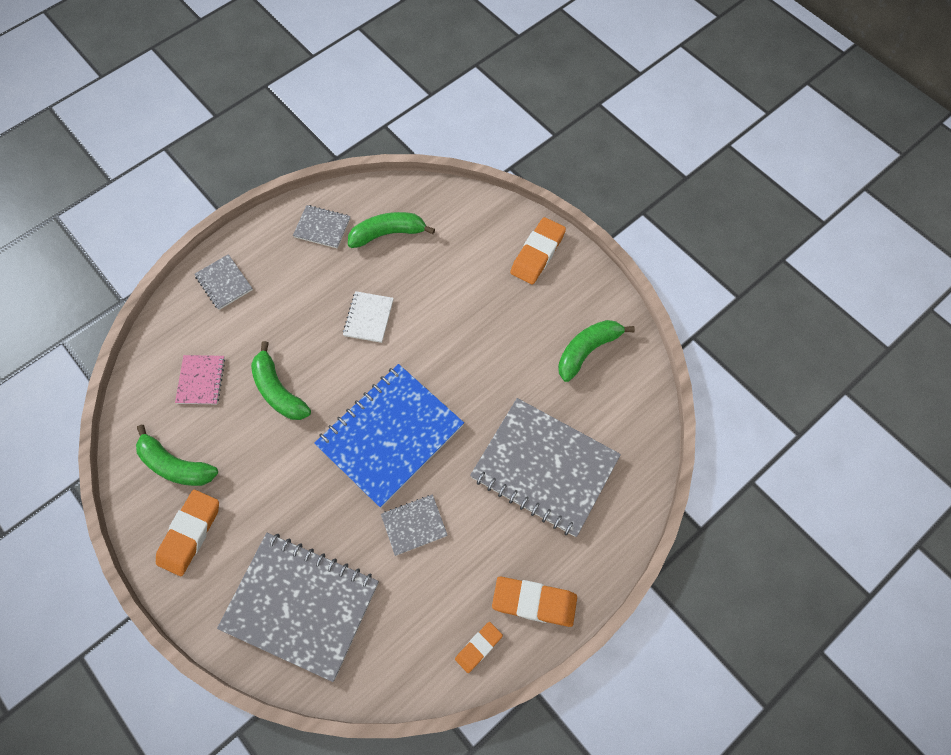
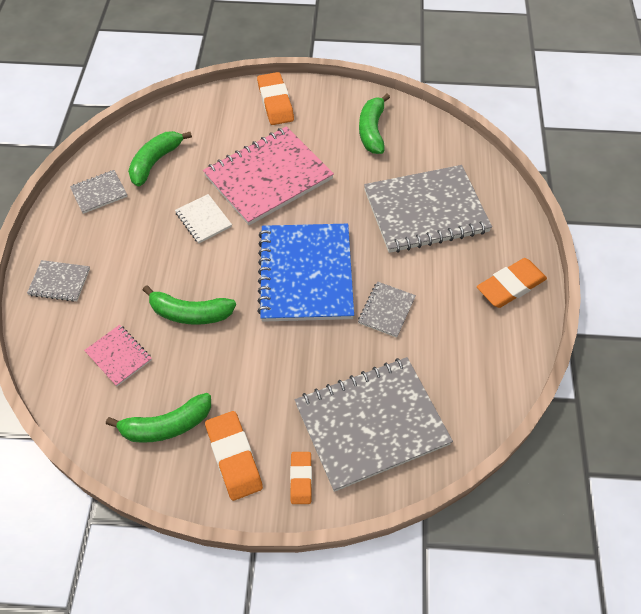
camera: 45 degrees left, 10 degrees down
orange eraser [455,622,503,673] -> orange eraser moved to [290,452,312,504]
none -> pink notebook [203,126,334,225]

